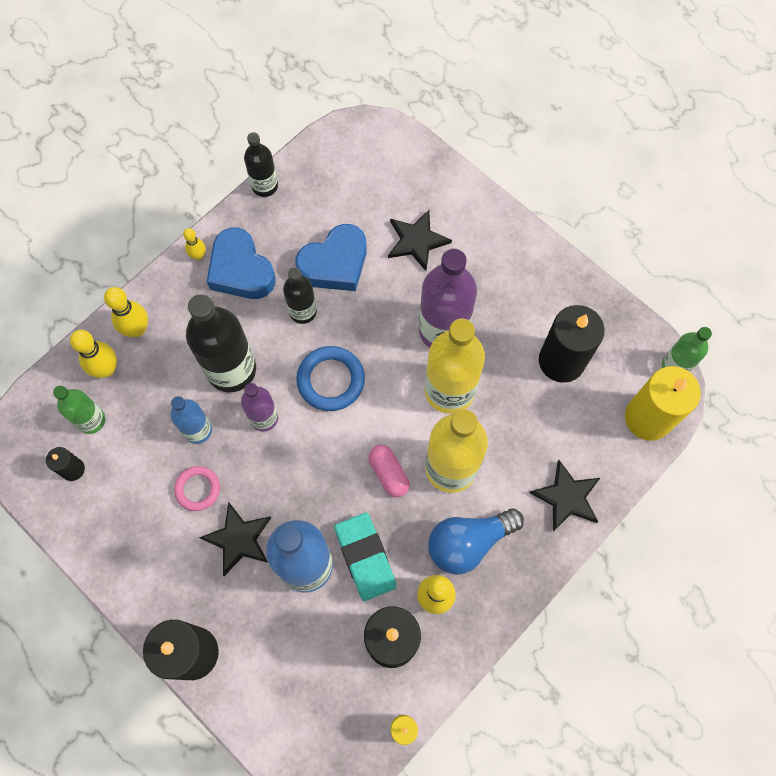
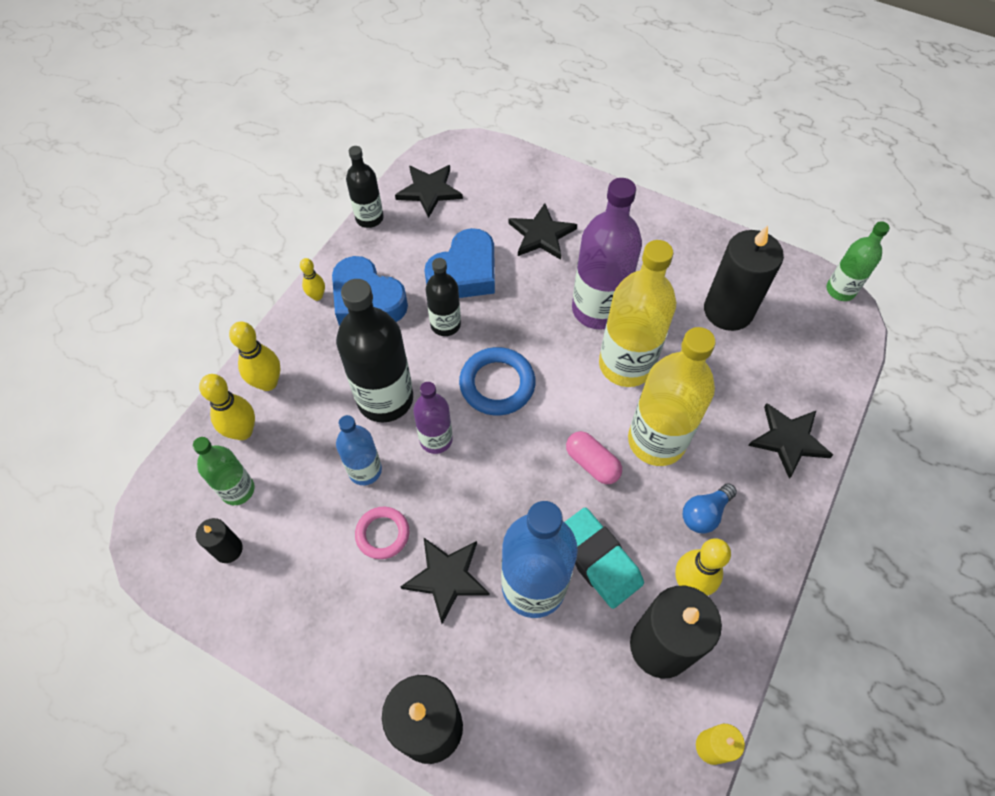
camera: 15 degrees left, 10 degrees down
blue light bulb [428,508,524,575] -> blue light bulb [683,483,737,533], size x0.59
yellow candle [625,366,701,441] -> none
none -> black star [395,165,463,218]

